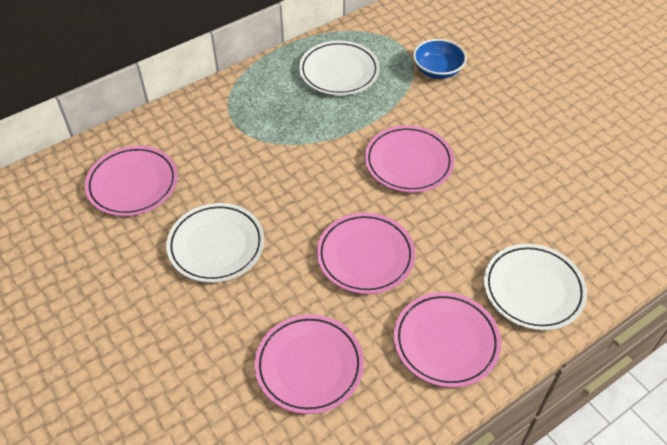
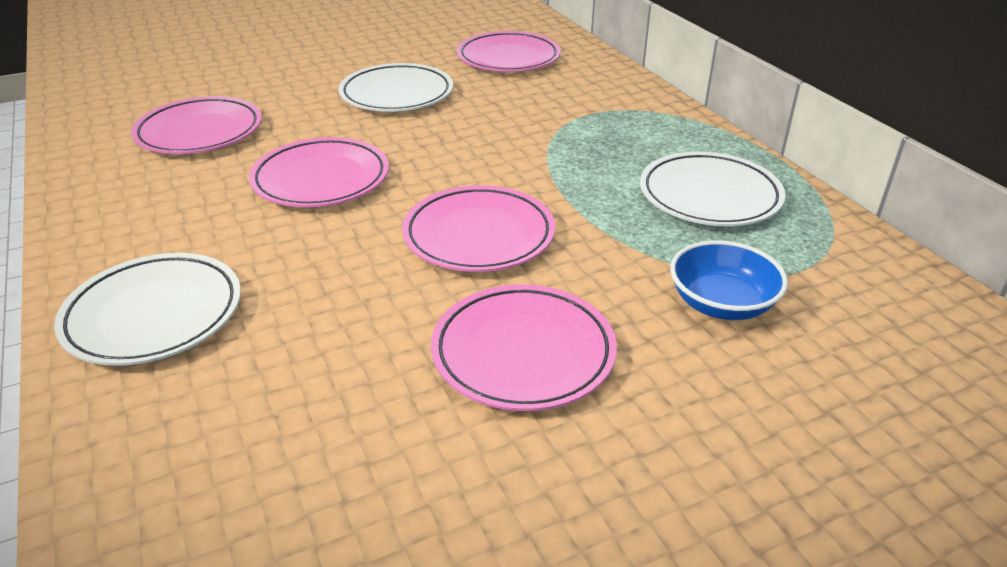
camera: 100 degrees right, 15 degrees down
pink plate [394,292,501,388] -> pink plate moved to [431,284,617,411]

